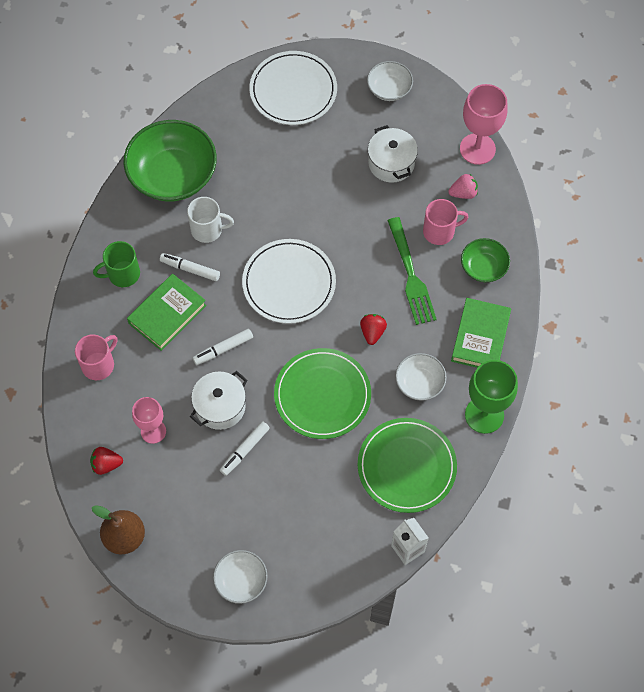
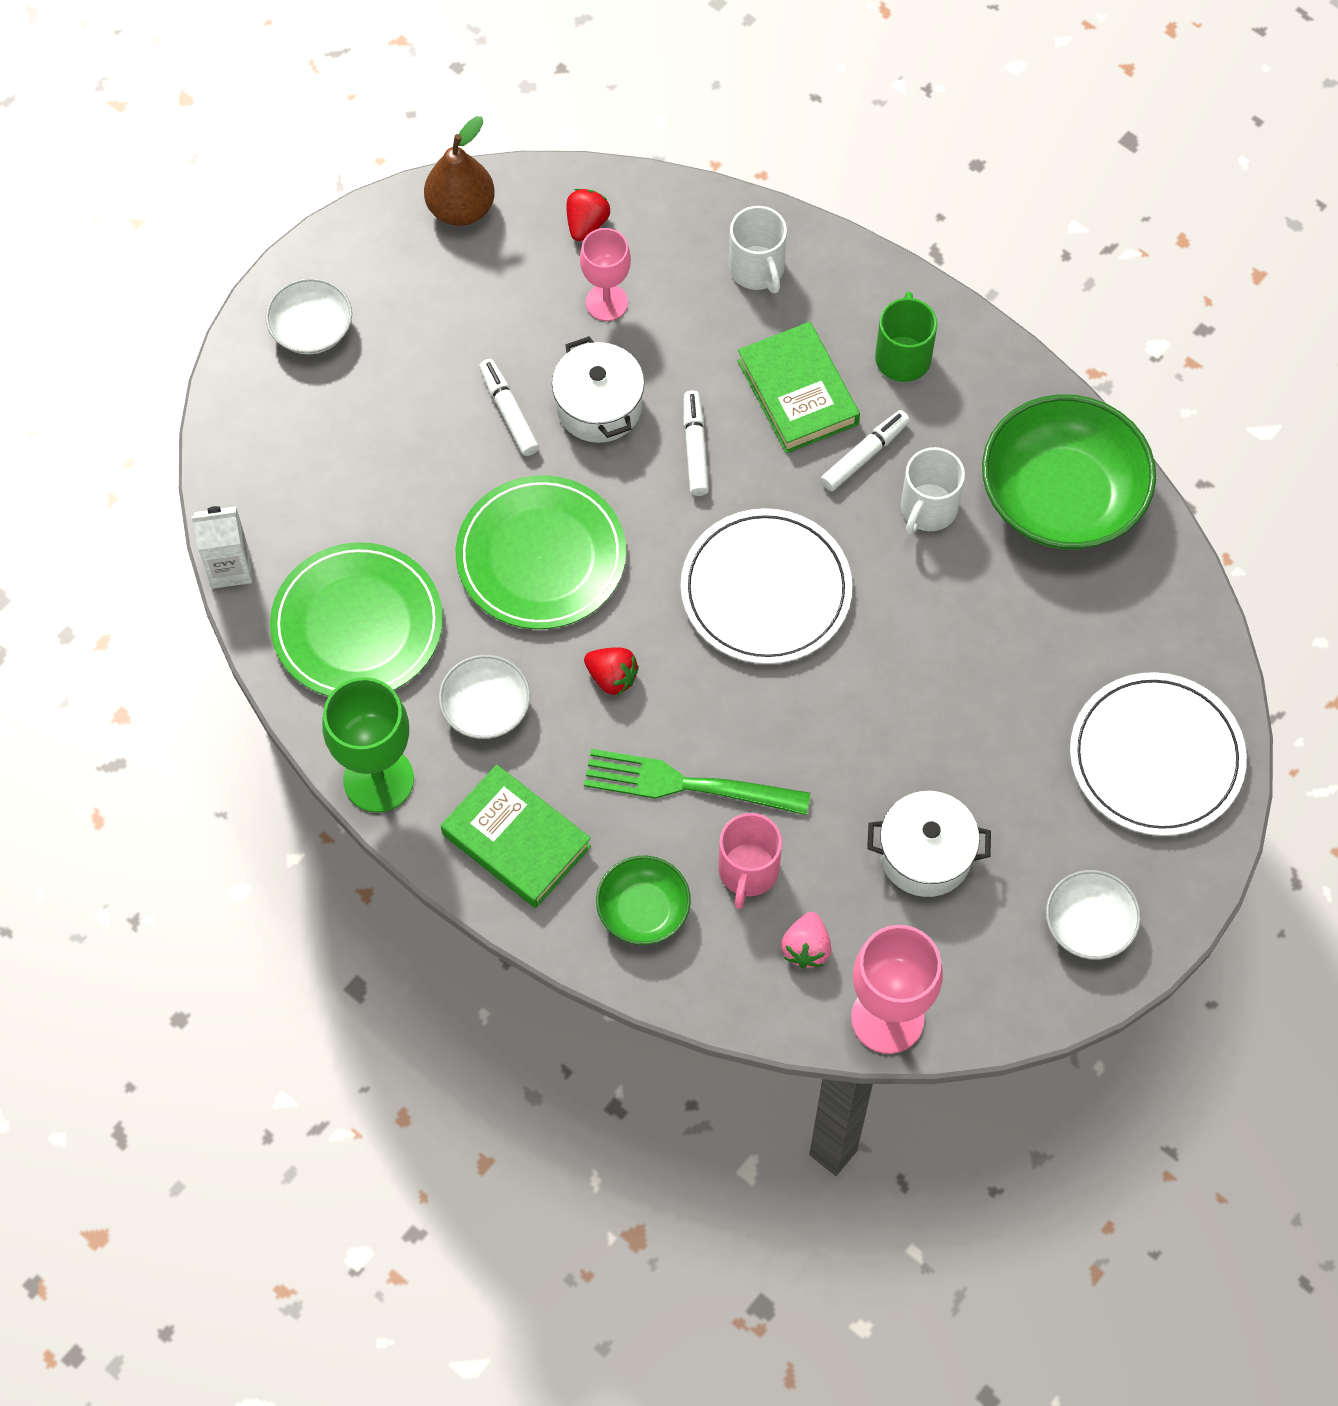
camera: 115 degrees right, 0 degrees up
pink mug [75,334,117,380] -> white mug [729,206,787,293]

